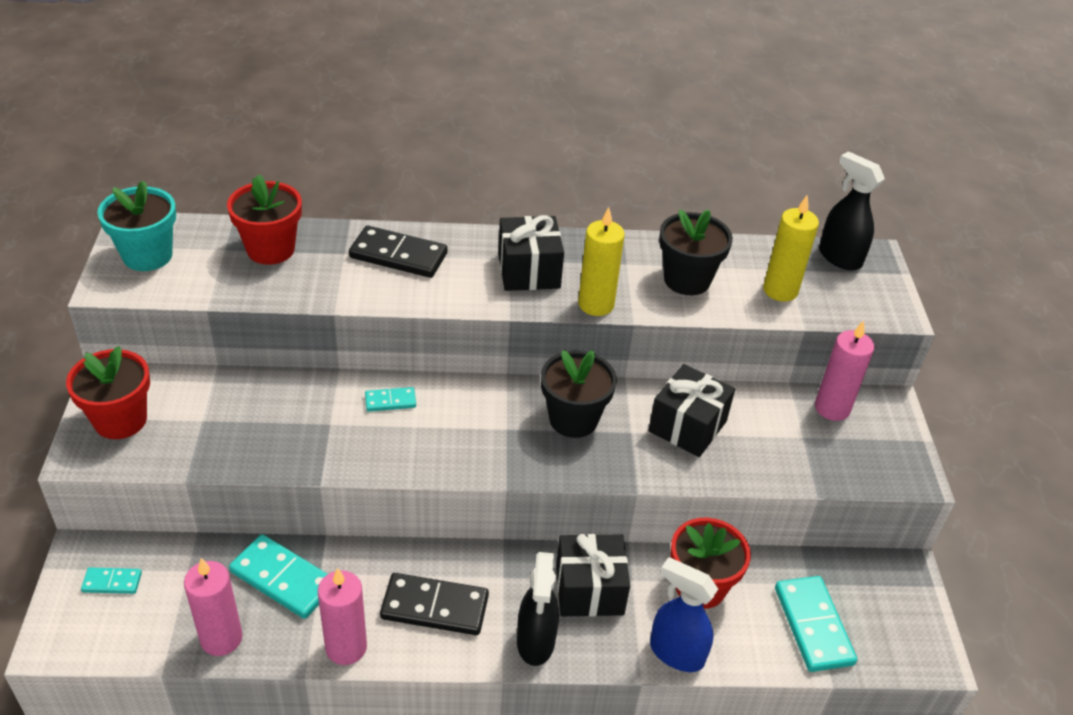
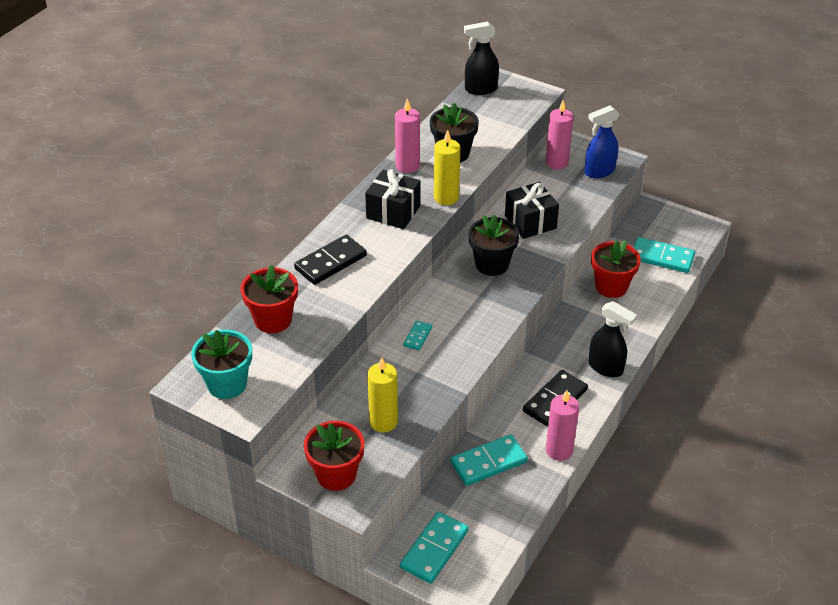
camera: 55 degrees left, 0 degrees up
turquoise domino [81,568,142,594] -> turquoise domino [400,512,469,584], size x1.90
pink candle [184,558,243,656] -> pink candle moved to [395,99,420,173]
black gift [556,534,630,617] -> none
blue spray bottle [650,557,718,672] -> blue spray bottle moved to [584,106,620,178]
yellow candle [763,195,819,302] -> yellow candle moved to [367,357,398,432]

